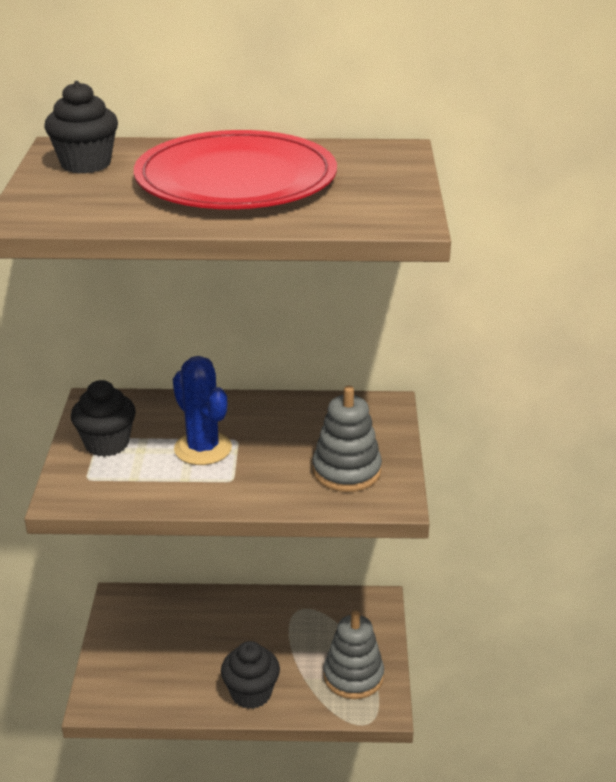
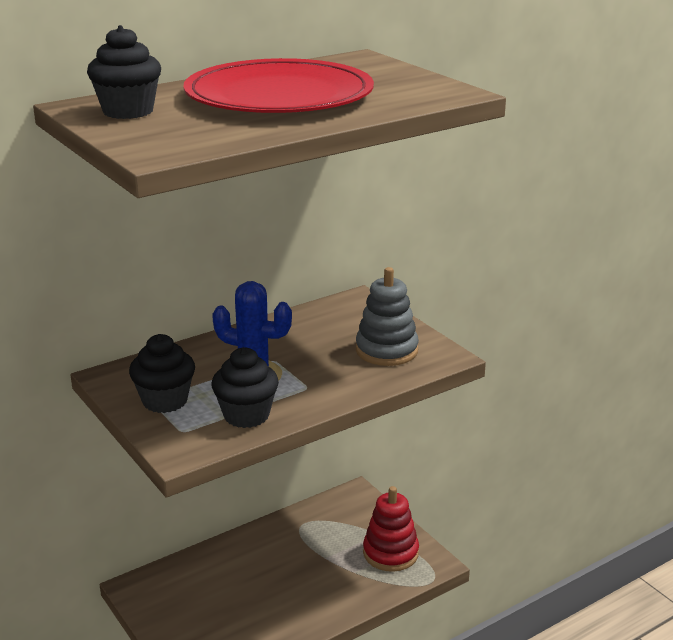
camera: 35 degrees left, 5 degrees down
black cupcake [221,641,280,709] -> black cupcake moved to [212,347,279,428]
grey stacking toy [324,610,384,699] -> red stacking toy [363,486,419,572]

